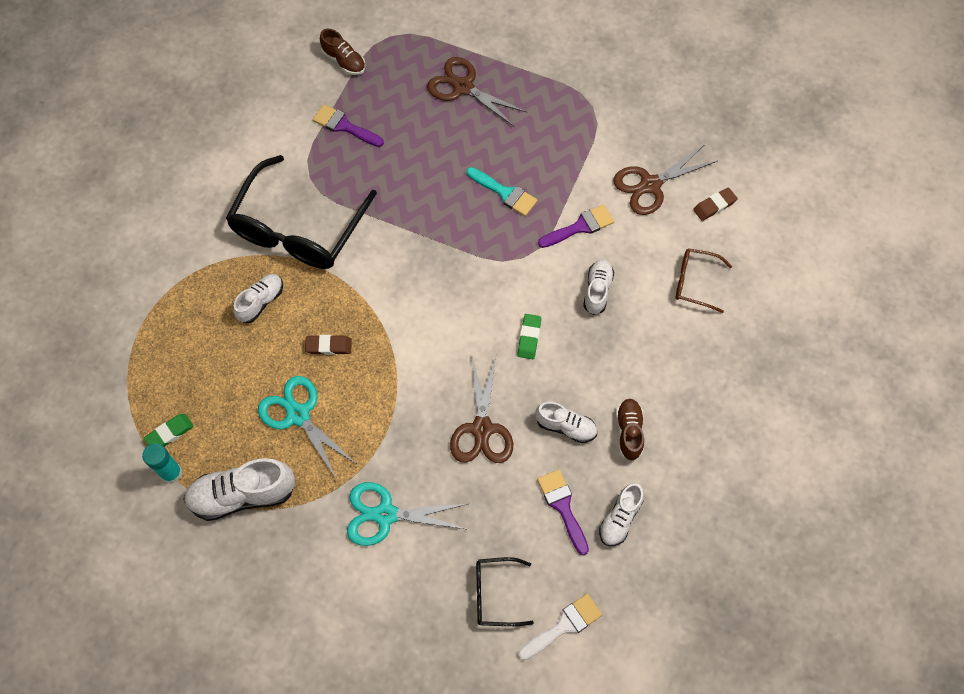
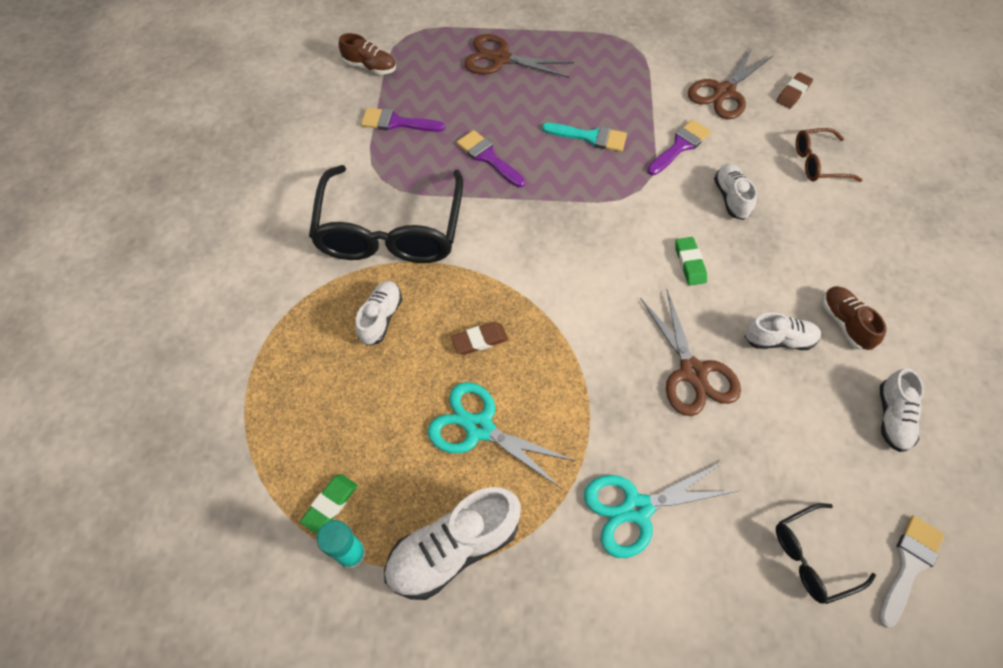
camera: 20 degrees left, 5 degrees down
purple brush [537,469,589,556] -> purple brush moved to [457,130,525,188]

